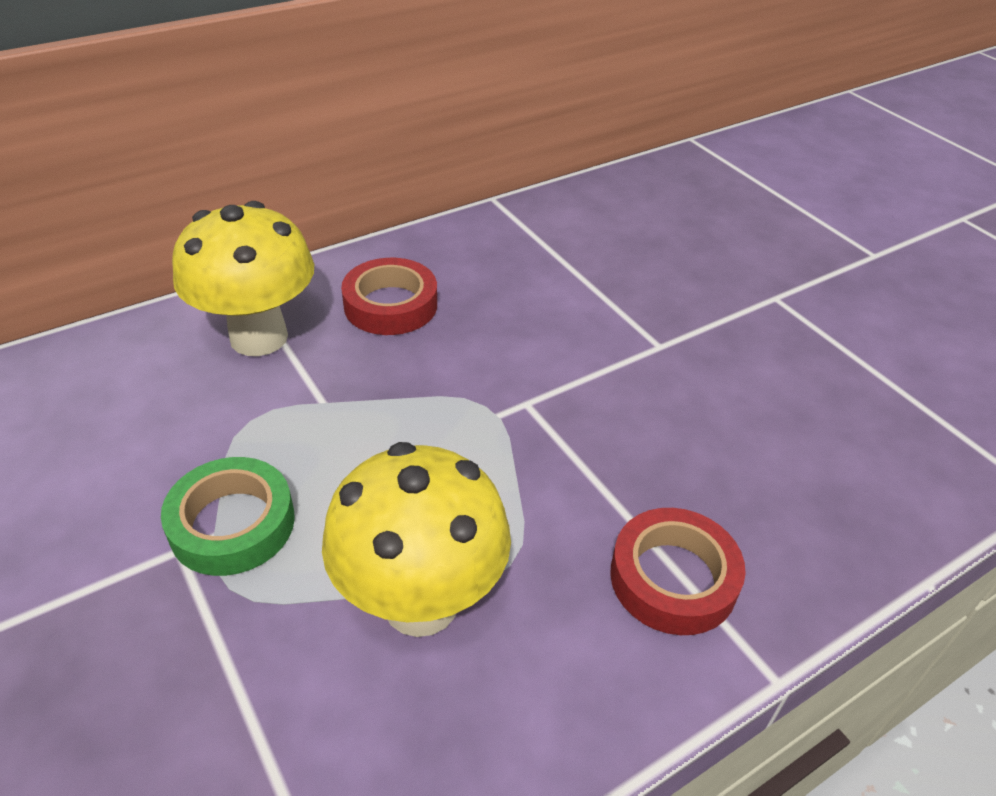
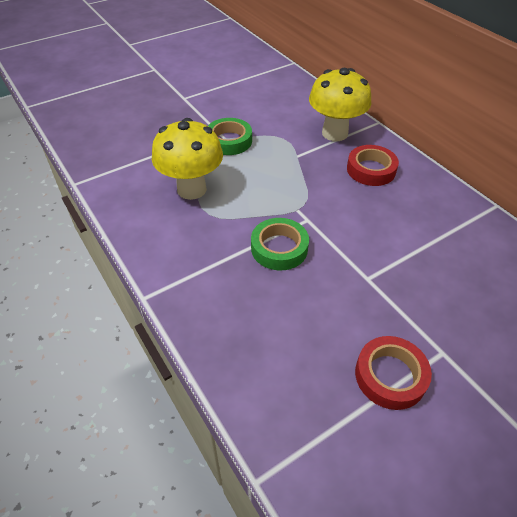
camera: 90 degrees right, 5 degrees up
red tape [610,508,746,635] -> red tape moved to [355,336,432,410]
none -> green tape [251,218,309,270]

